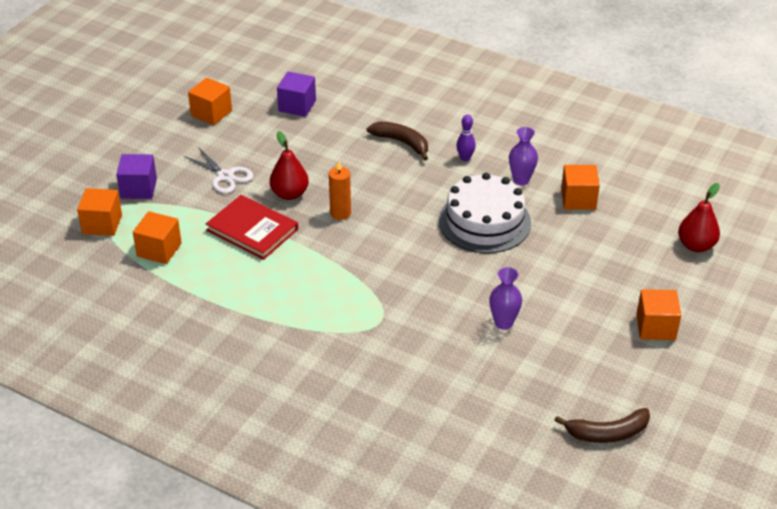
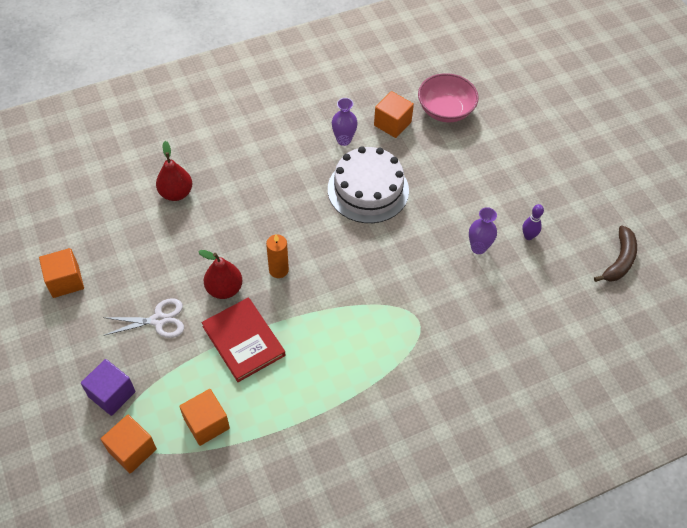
camera: 55 degrees left, 15 degrees up
red book [206,195,298,260] -> red book turned 75 degrees clockwise [202,298,285,382]
purple cube [277,71,316,117] -> none
brown banana [367,122,428,161] -> none
purple bowling pin [456,115,476,161] -> purple bowling pin moved to [522,204,544,240]
orange cube [636,289,681,340] -> none
red pear [678,183,720,252] -> red pear moved to [156,141,192,201]
none -> pink bowl [418,73,479,122]

